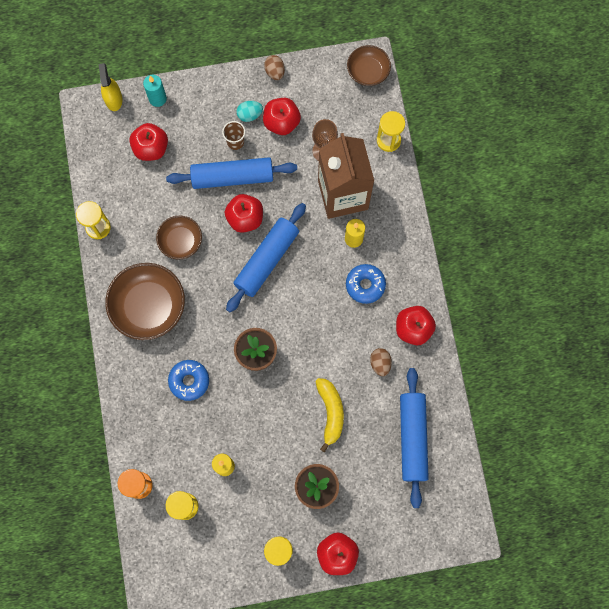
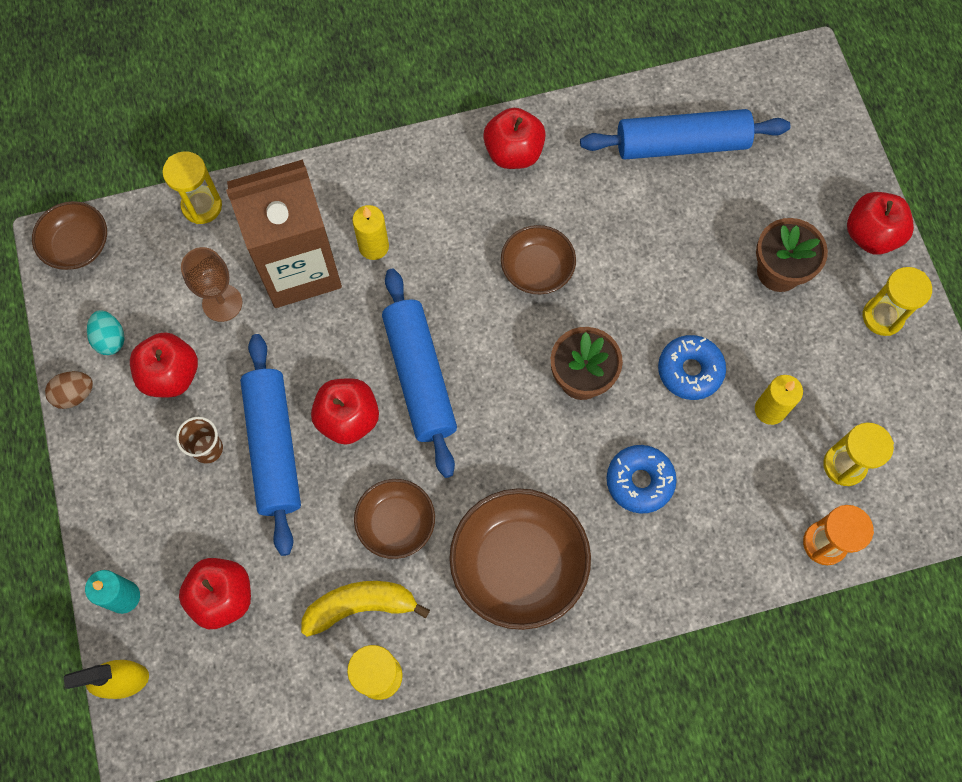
camera: 95 degrees left, 5 degrees down
blue rolling pin [226,203,306,312] -> blue rolling pin turned 45 degrees clockwise [382,269,457,478]
turquoise egg [236,101,263,122] -> turquoise egg moved to [87,310,124,355]
yellow banana [315,378,344,452] -> yellow banana moved to [301,581,430,637]
blue donut [346,264,386,304] -> blue donut moved to [658,335,726,400]
brown egg [370,348,392,376] -> none
none -> brown bowl [501,225,576,295]

